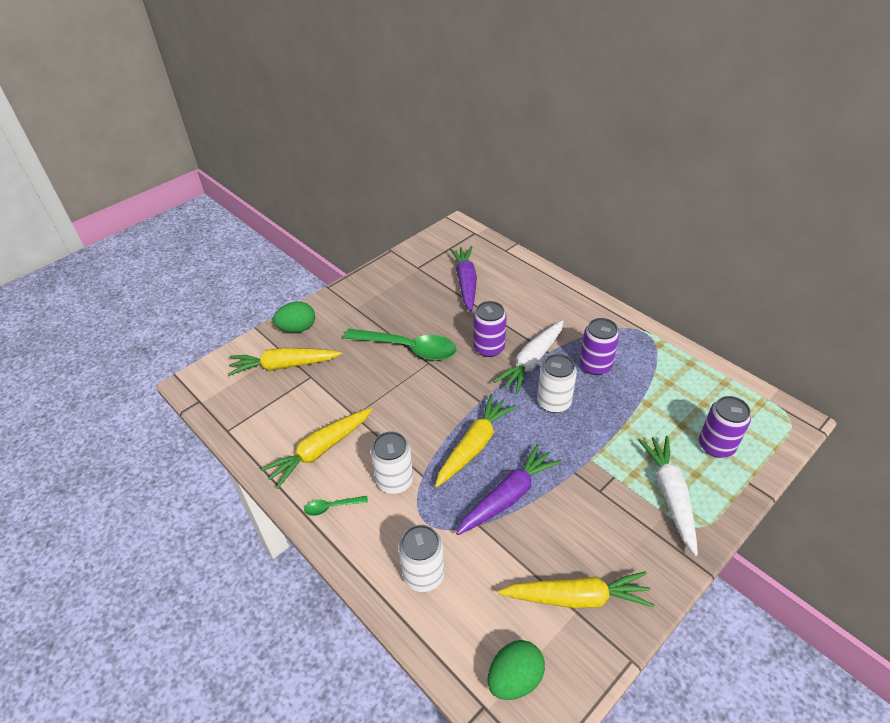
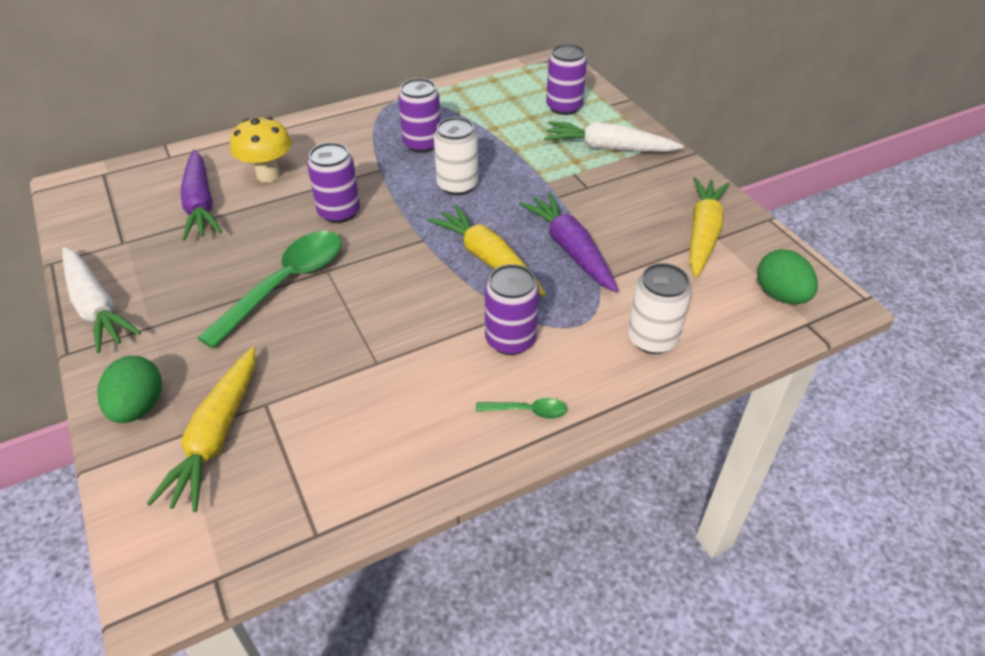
camera: 75 degrees left, 0 degrees up
yellow carrot [260,408,372,489] -> none
green spoon [304,496,368,516] -> green spoon turned 90 degrees counterclockwise [476,398,567,419]
white can [371,432,413,494] -> purple can [485,264,539,355]
purple carrot [449,246,477,312] -> purple carrot turned 120 degrees counterclockwise [181,150,222,241]
white carrot [493,320,564,394] -> white carrot moved to [62,247,141,353]
none -> yellow mushroom [230,116,292,183]

